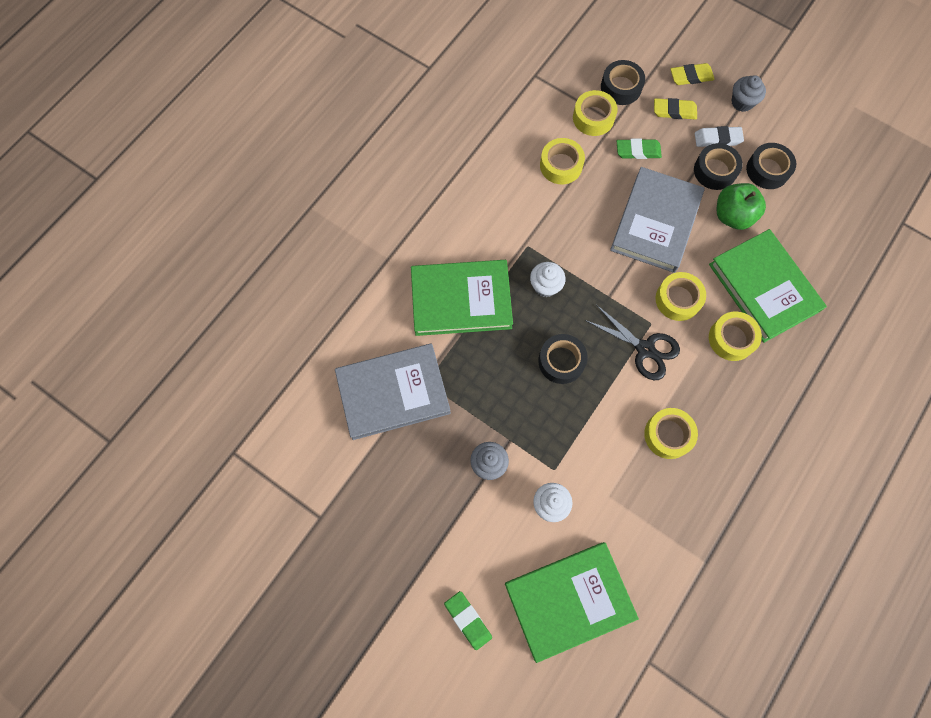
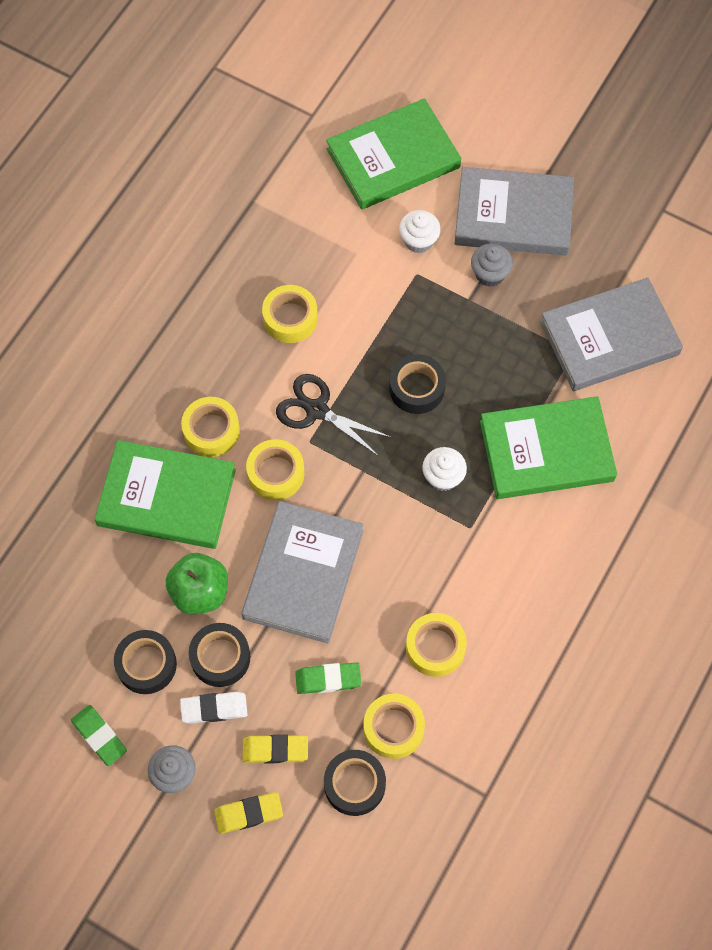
camera: 175 degrees right, 5 degrees down
green eraser [444,591,492,650] -> green eraser moved to [71,705,127,766]
green book [709,229,827,343] -> green book turned 45 degrees counterclockwise [94,440,236,549]
none -> grey book [454,167,574,255]

